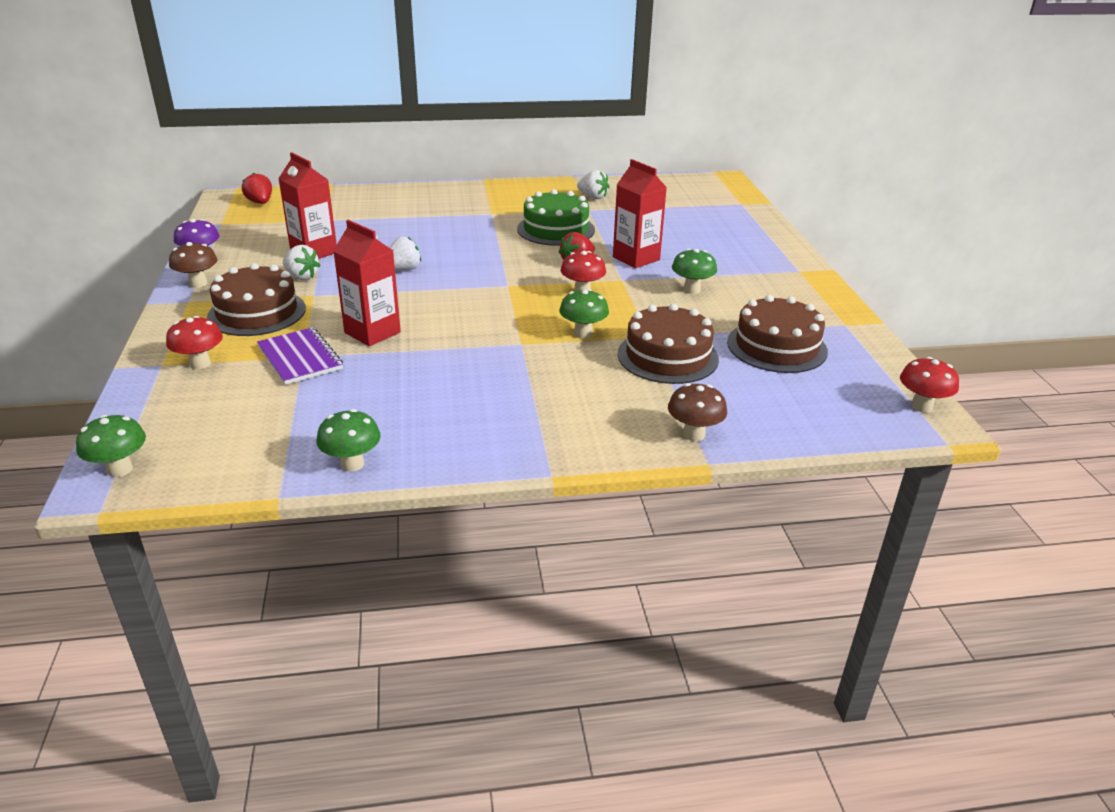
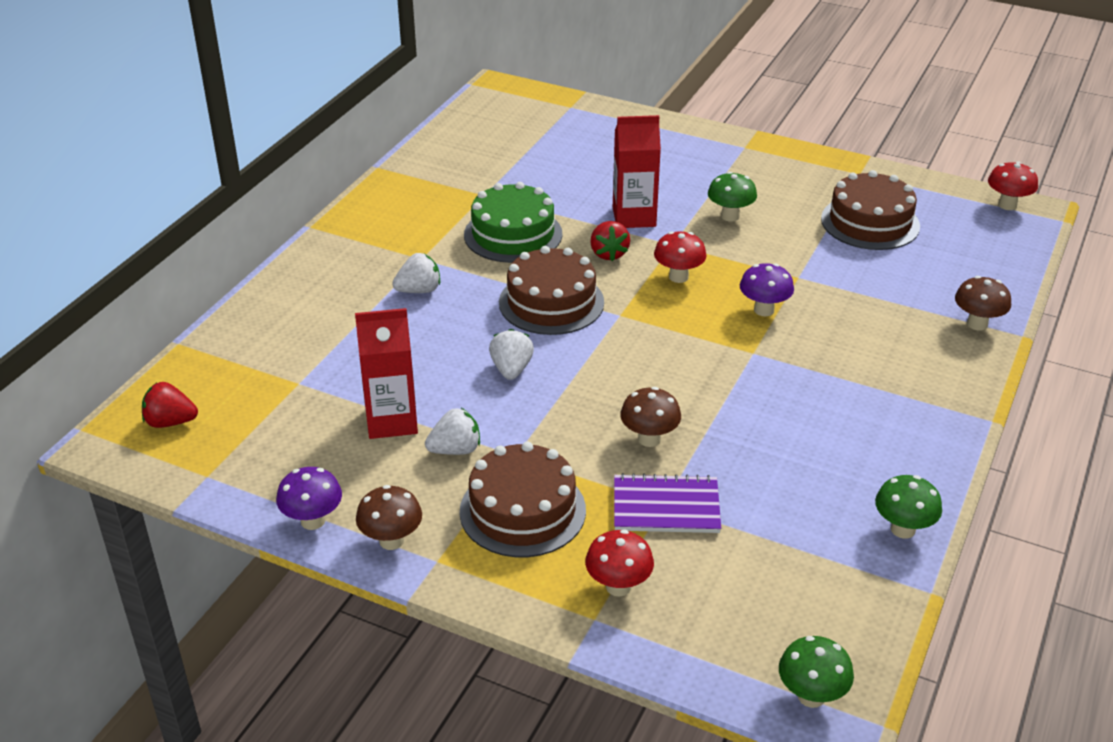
camera: 55 degrees left, 5 degrees up
red carton [333,220,401,346] -> brown mushroom [620,387,681,447]
green mushroom [559,289,609,339] -> purple mushroom [740,263,794,316]
white strawberry [577,170,609,199] -> white strawberry moved to [392,253,440,293]
brown cake [617,304,719,384] -> brown cake moved to [499,246,604,335]

